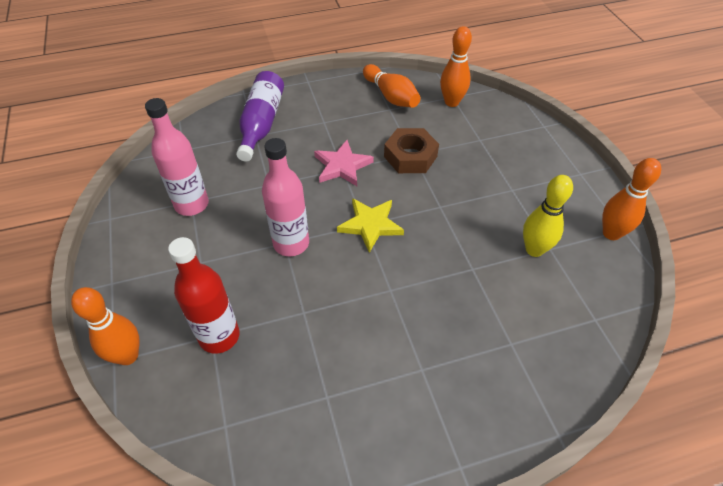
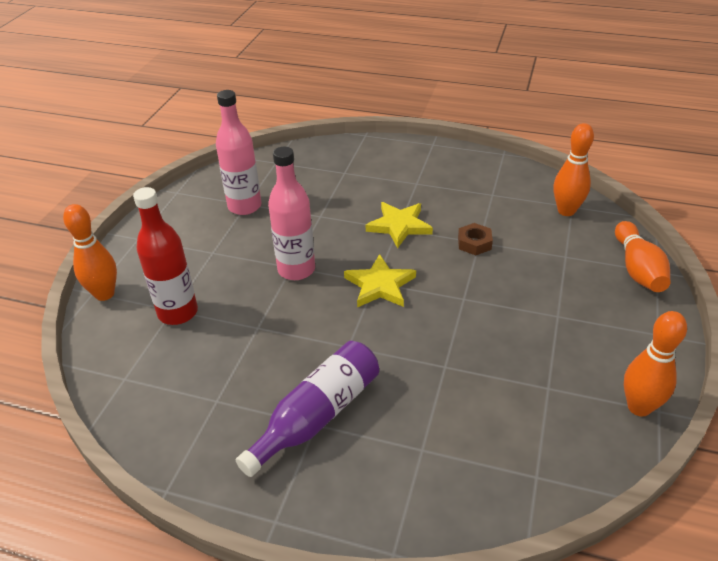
camera: 35 degrees right, 10 degrees down
purple bottle [236,71,284,162] -> purple bottle moved to [236,341,379,477]
pink star [314,140,374,186] -> yellow star [366,202,433,248]
orange bowling pin [363,64,421,108] -> orange bowling pin moved to [615,221,670,292]
brown nut [384,128,439,173] -> brown nut [458,223,493,255], size x0.60
yellow bowling pin [523,175,573,257] -> none

